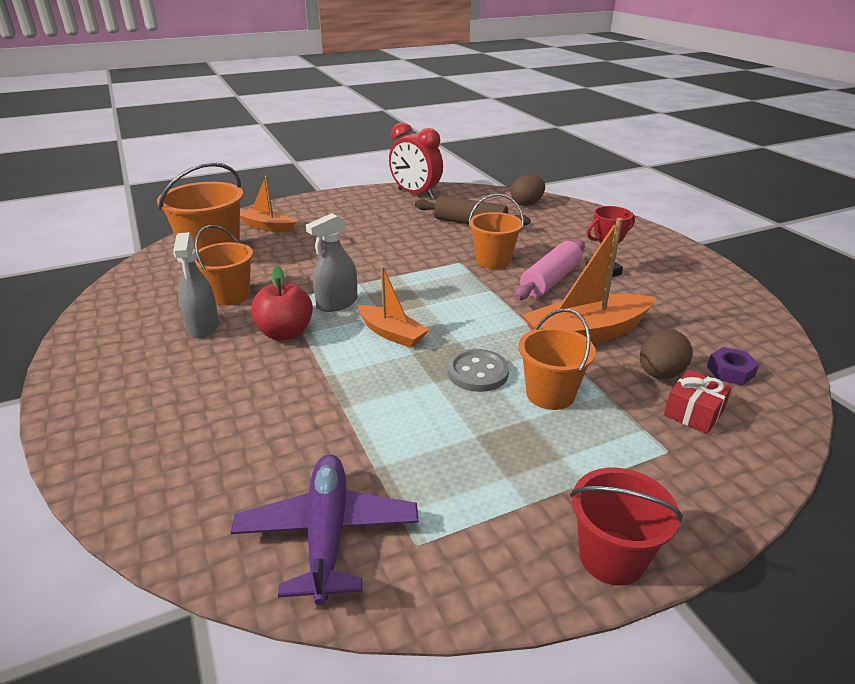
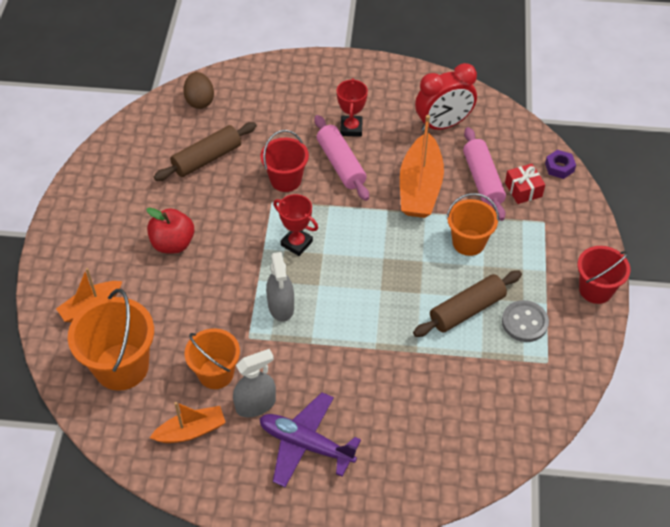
camera: 60 degrees left, 20 degrees up
grey spray bottle [173,232,219,338] -> grey spray bottle turned 45 degrees counterclockwise [233,349,276,417]
purple plane [231,455,418,605] -> purple plane moved to [260,392,361,487]
red apple [251,266,313,341] -> red apple moved to [146,207,194,253]
orange boat [358,266,429,348] -> orange boat moved to [150,402,226,443]
red clock [389,122,443,199] -> red clock moved to [415,63,477,131]
grey button [447,349,509,392] -> grey button moved to [502,300,549,342]
orange bucket [469,194,524,269] -> red bucket [261,130,309,192]
brown egg [640,329,692,379] -> pink rolling pin [463,127,506,221]
purple nut [707,347,759,385] -> purple nut moved to [545,150,576,179]
none -> red trophy [273,194,318,256]
none -> brown rolling pin [413,271,522,337]

